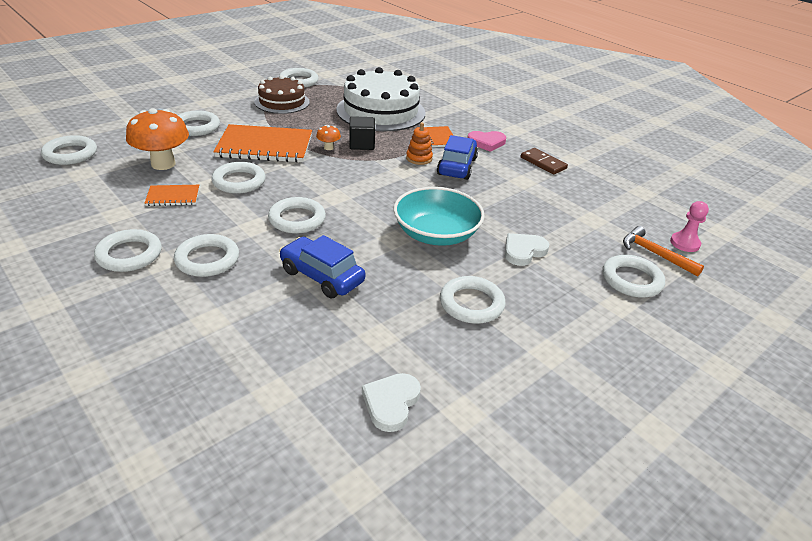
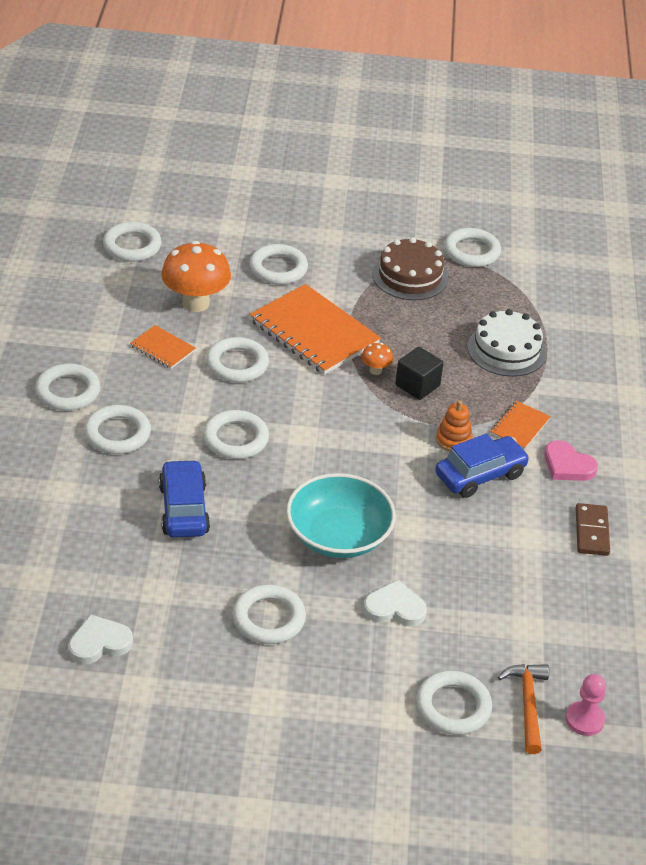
camera: 45 degrees right, 5 degrees up
white cake [336,67,426,131] -> white cake [467,309,546,377], size x0.61

